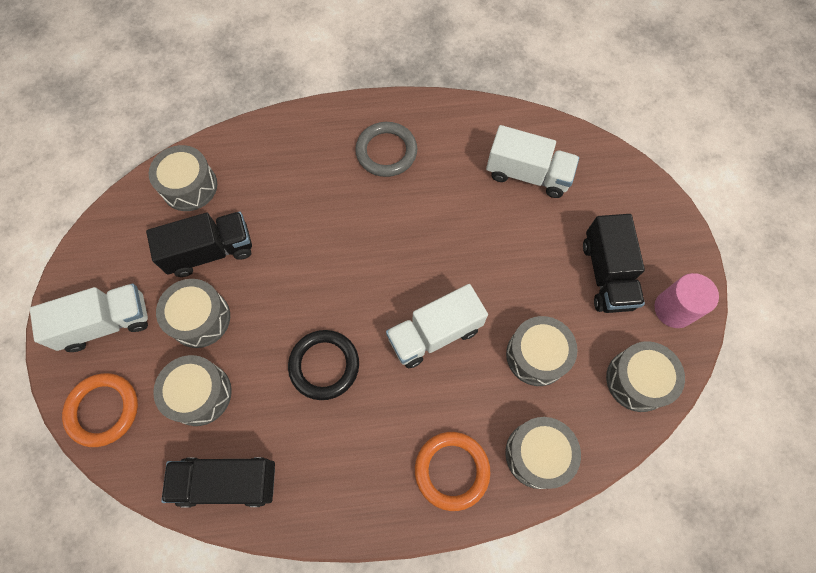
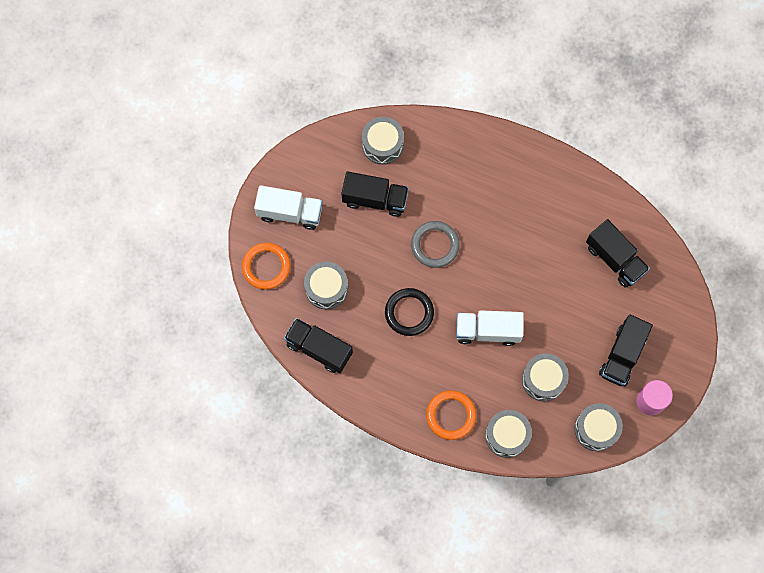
camera: 30 degrees right, 5 degrees up
grey drum [156,279,230,348] -> none
grey ring [355,122,417,177] -> grey ring moved to [411,221,460,268]
white truck [486,125,579,198] -> black truck [586,219,650,288]

